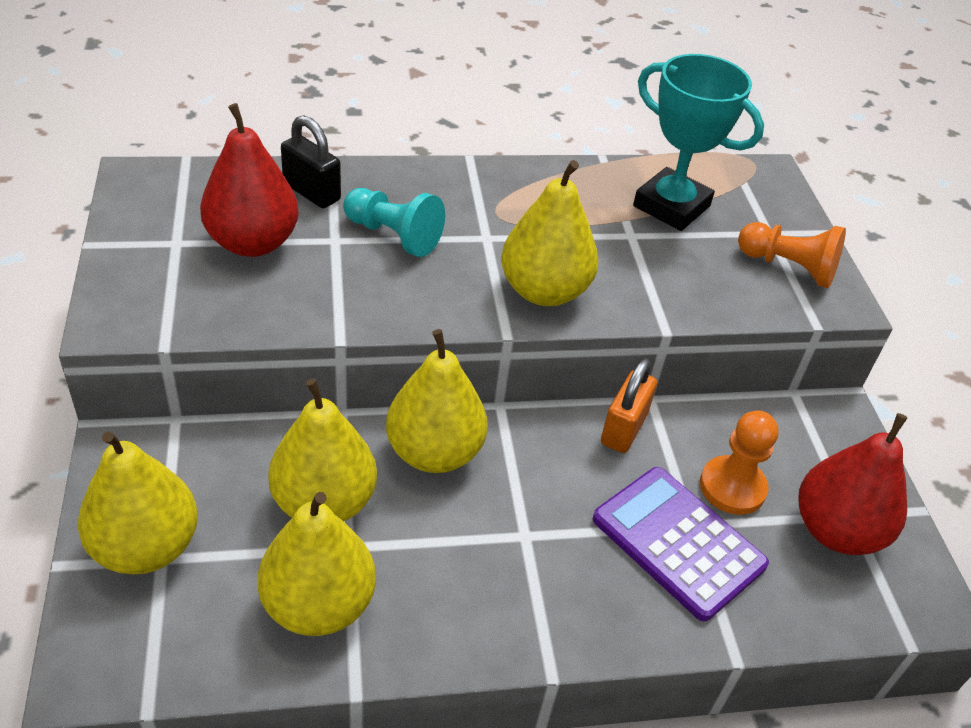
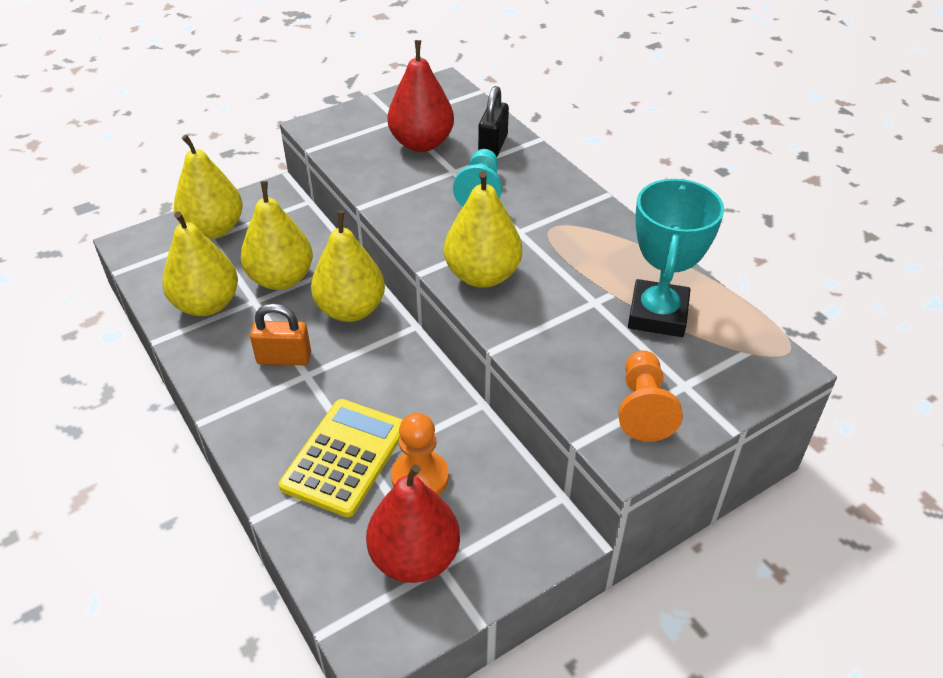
camera: 70 degrees right, 0 degrees up
purple calculator [593,467,769,621] -> yellow calculator [279,399,402,517]
orange padlock [601,358,657,453] -> orange padlock moved to [250,304,311,365]

